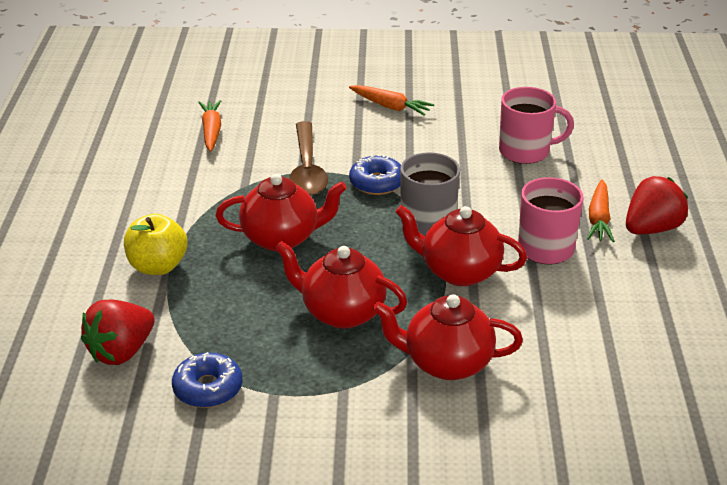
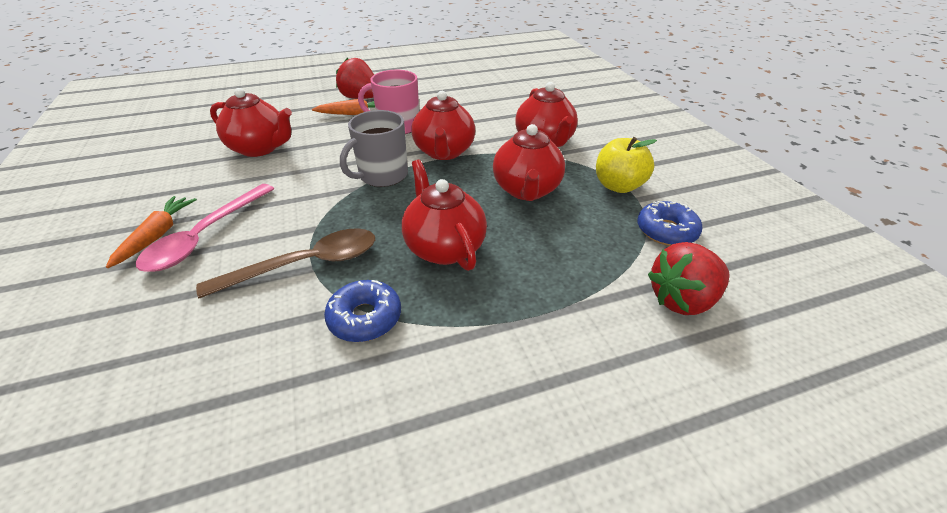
camera: 110 degrees left, 5 degrees up
red strawberry [81,299,155,365] -> red strawberry turned 135 degrees clockwise [648,242,730,315]
yellow apple [124,214,187,275] -> yellow apple moved to [596,137,657,193]
orange carrot [198,100,221,152] -> none
blue donut [349,155,401,195] -> blue donut moved to [324,280,401,342]
pink mug [499,87,574,164] -> red teapot [210,88,292,157]
none -> pink spoon [136,184,275,272]

